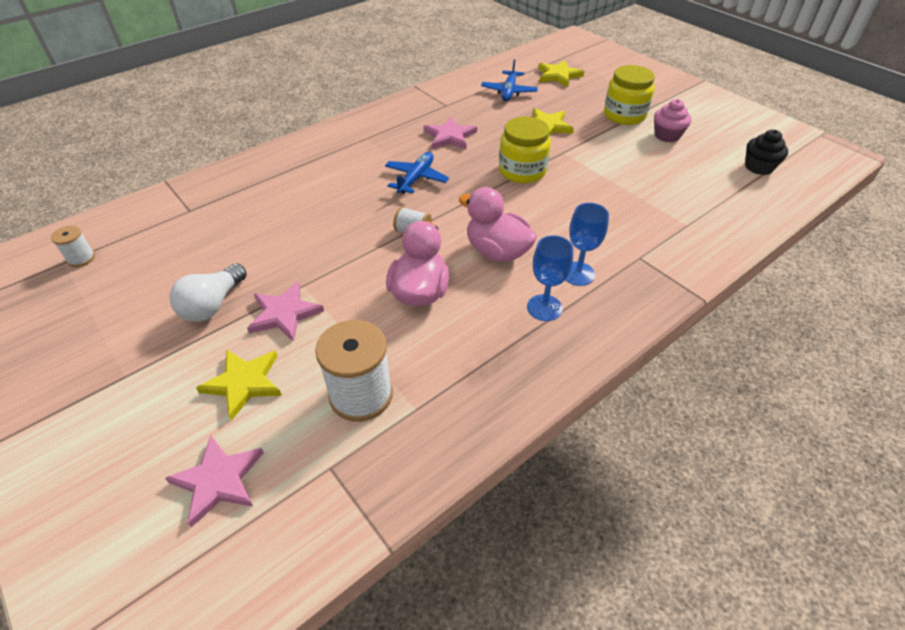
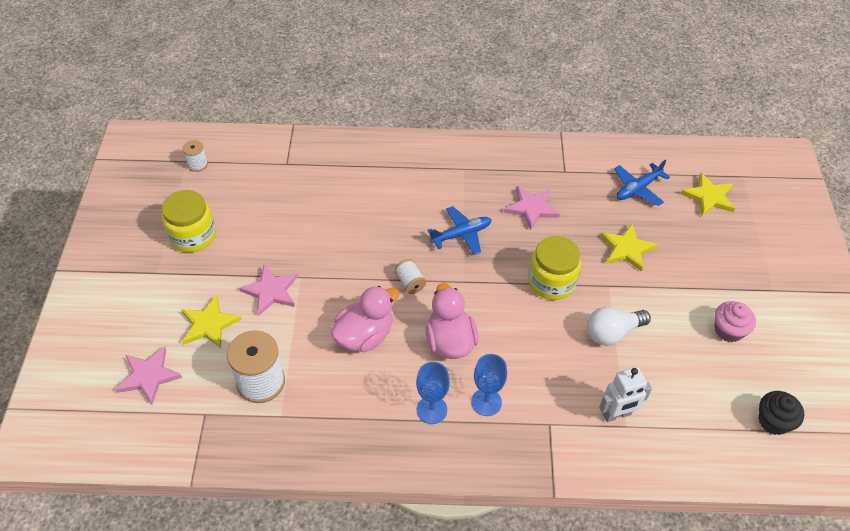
camera: 40 degrees right, 5 degrees up
white light bulb [169,263,247,322] -> white light bulb moved to [587,307,651,346]
yellow jar [604,65,655,125] -> yellow jar moved to [162,190,216,252]
none -> white robot [599,367,652,422]

